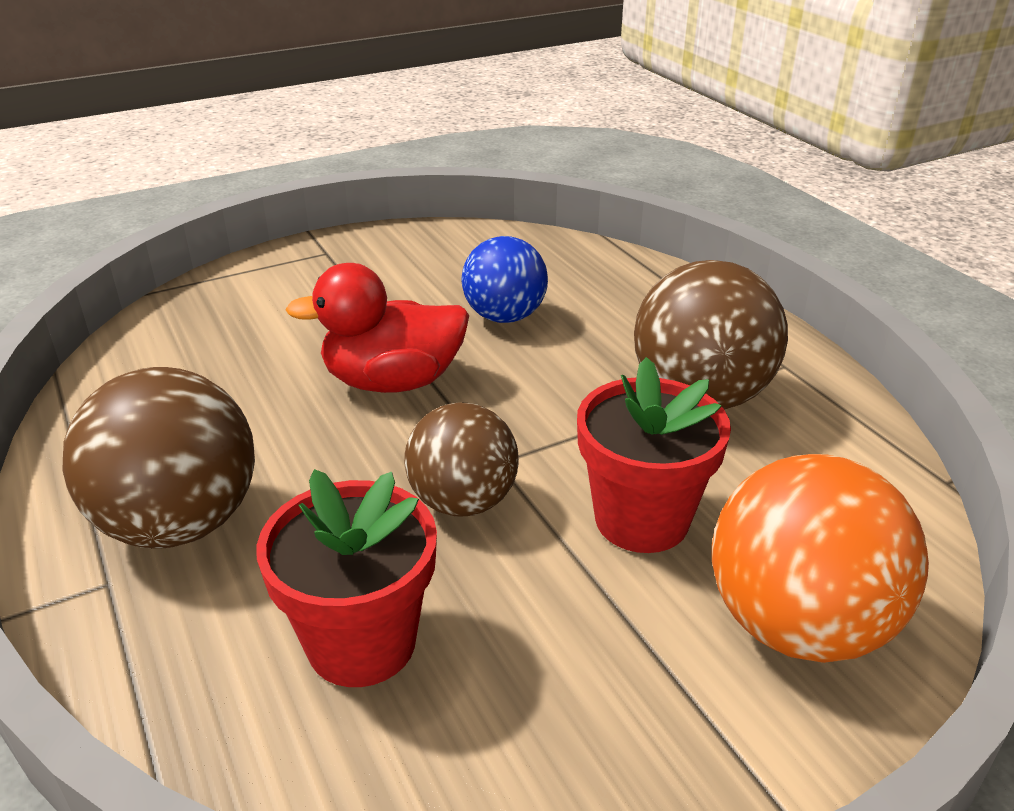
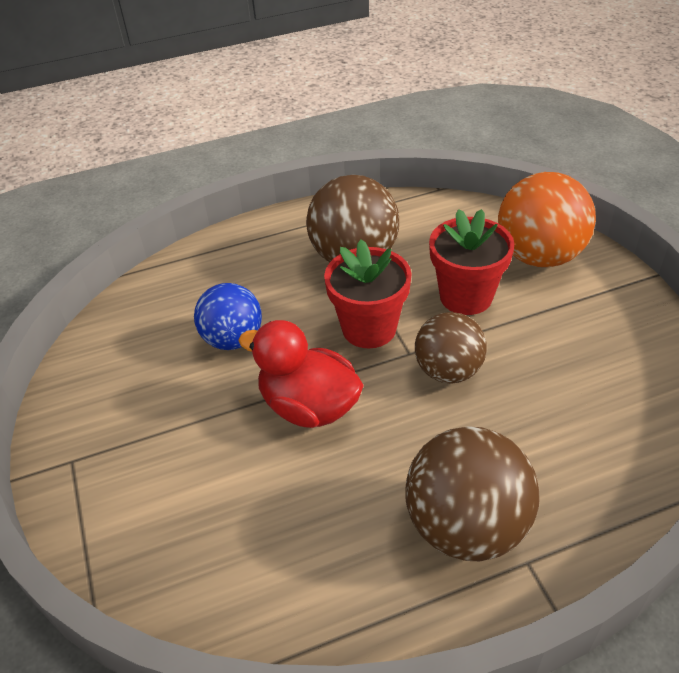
camera: 80 degrees left, 10 degrees up
red flower pot [257,469,437,687] -> red flower pot moved to [324,239,412,349]
red duck [285,263,469,393] -> red duck turned 120 degrees clockwise [238,320,364,428]

